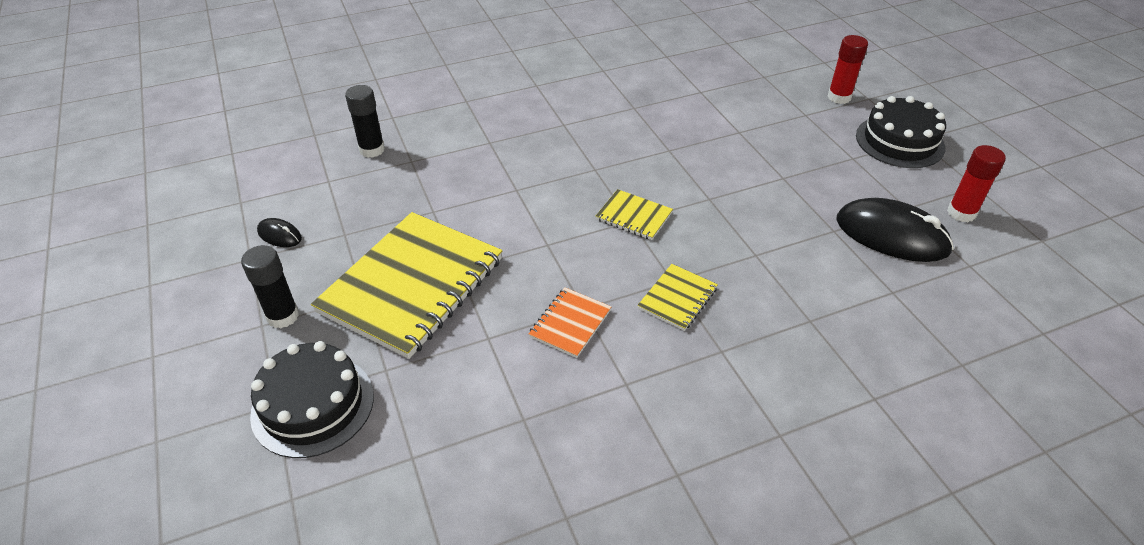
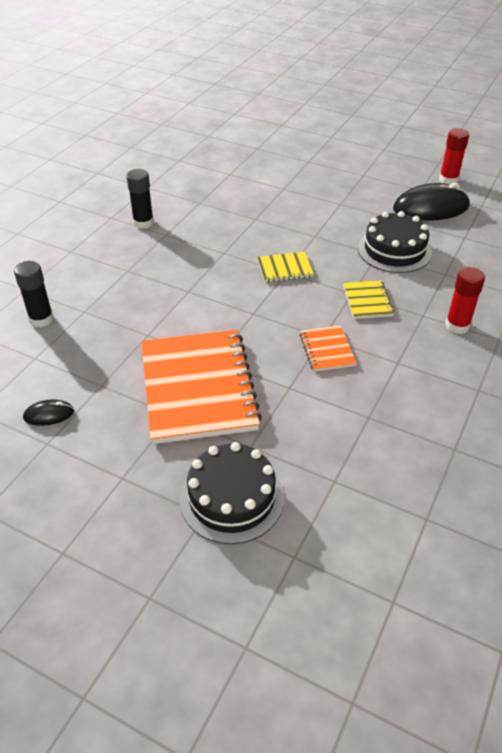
camera: 40 degrees left, 0 degrees up
black glue stick [241,245,299,328] -> black glue stick moved to [126,169,154,229]
yellow notebook [311,212,503,359] -> orange notebook [141,330,262,444]
red glue stick [827,35,868,104] -> red glue stick moved to [445,267,485,334]
black cake [856,96,946,168] -> black cake moved to [358,211,432,273]

